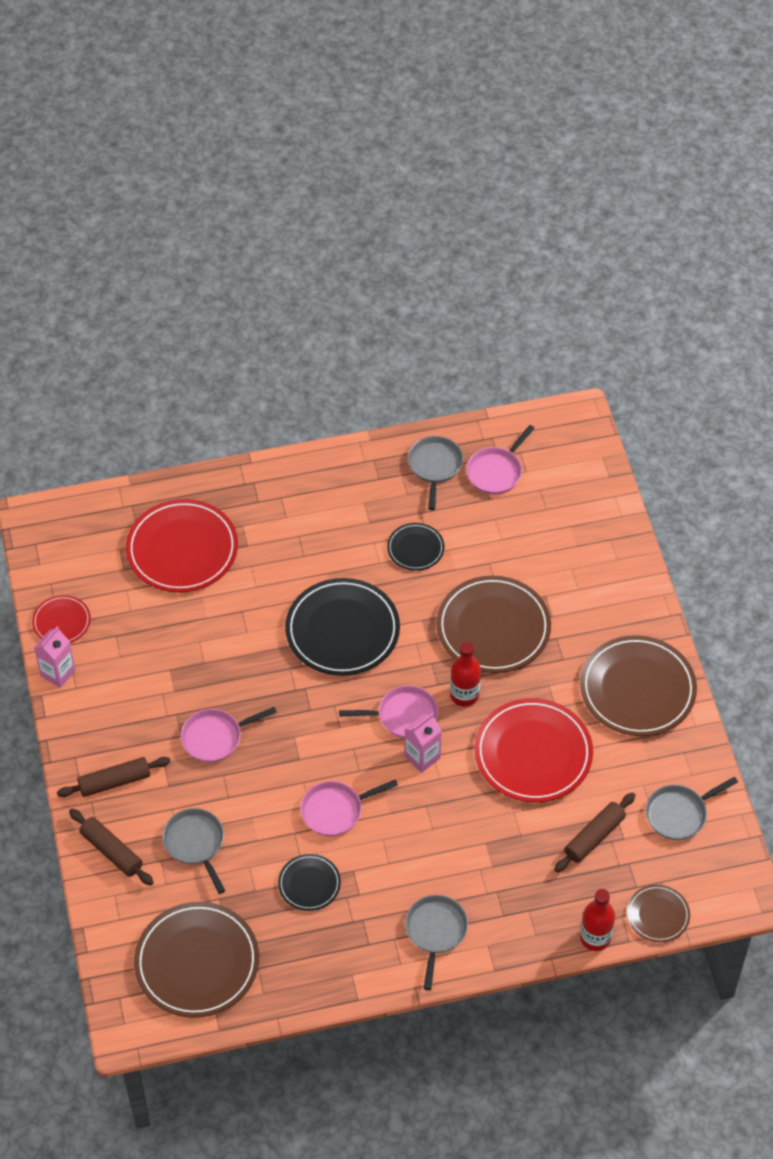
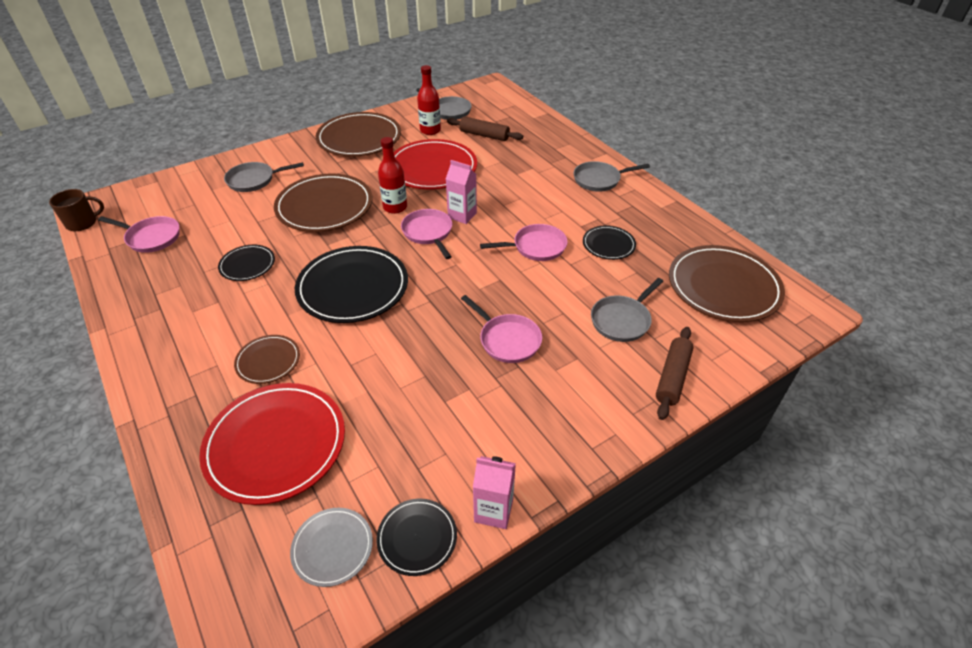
camera: 110 degrees left, 10 degrees down
red plate [32,595,91,643] -> black plate [377,499,457,576]
brown rolling pin [57,757,171,797] -> none
pink pan [300,779,398,836] -> pink pan turned 60 degrees counterclockwise [480,224,568,261]
grey pan [408,436,463,510] -> grey pan moved to [224,162,304,192]
red bottle [580,889,615,951] -> red bottle moved to [417,65,441,135]
brown plate [627,885,690,942] -> brown plate moved to [234,335,300,384]
none -> brown mug [49,189,104,231]
none -> grey plate [290,508,373,587]

